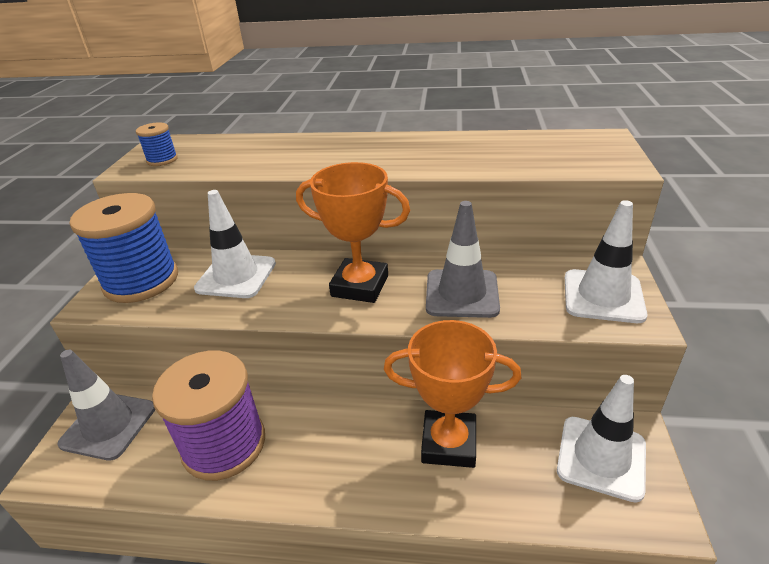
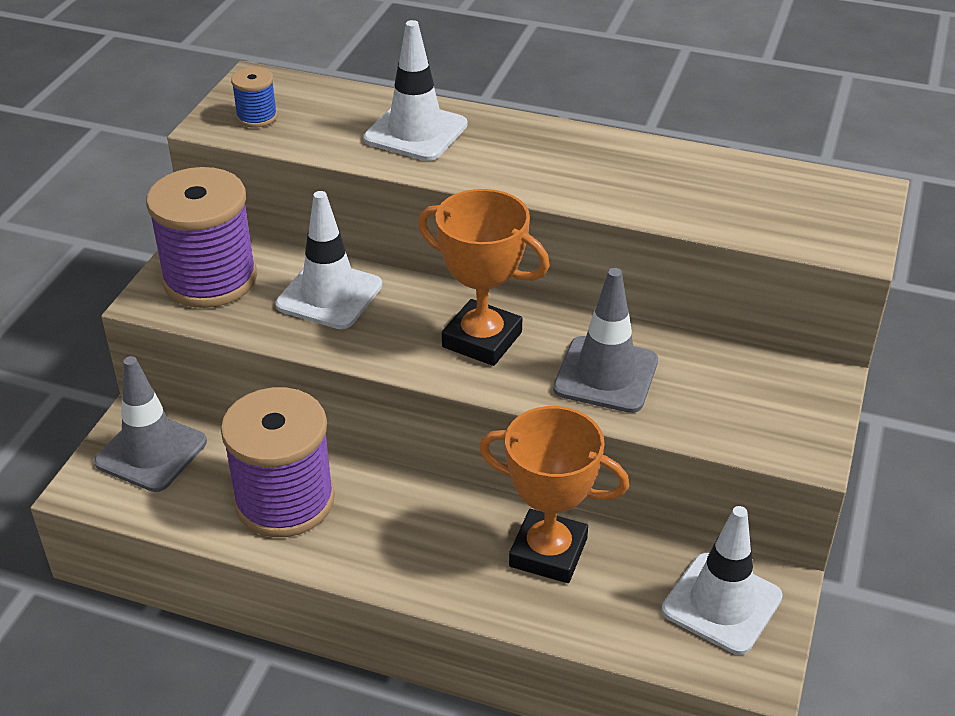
camera: 10 degrees right, 5 degrees up
blue spool [70,193,178,303] -> purple spool [146,167,257,308]
white traffic cone [565,200,647,323] -> white traffic cone moved to [363,20,468,161]

